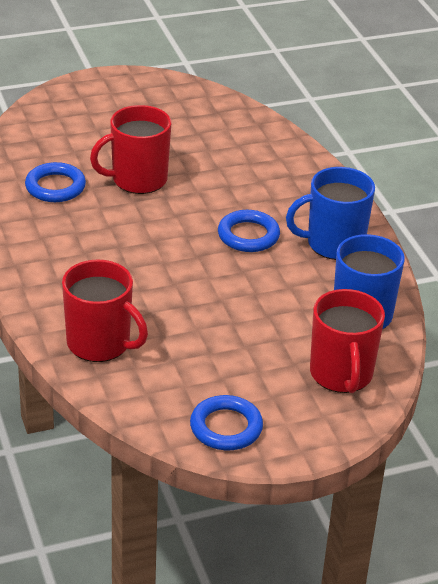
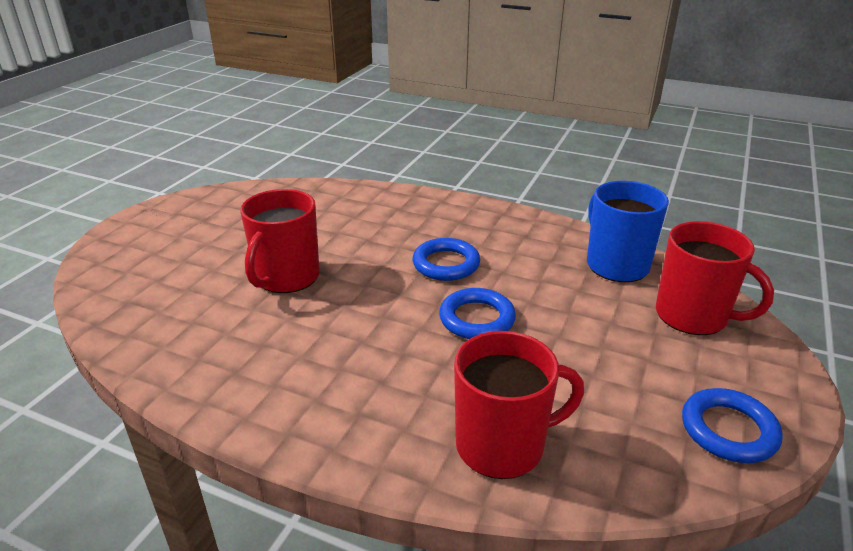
camera: 45 degrees left, 5 degrees down
blue ring [25,162,86,202] -> blue ring moved to [439,288,516,339]
blue mug [286,167,375,260] -> none

